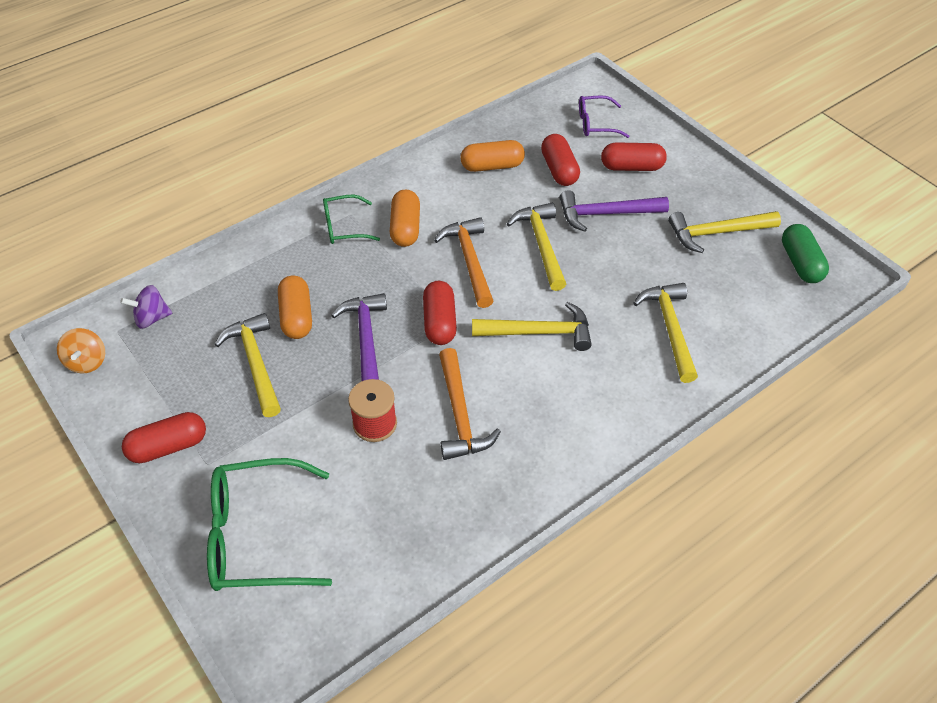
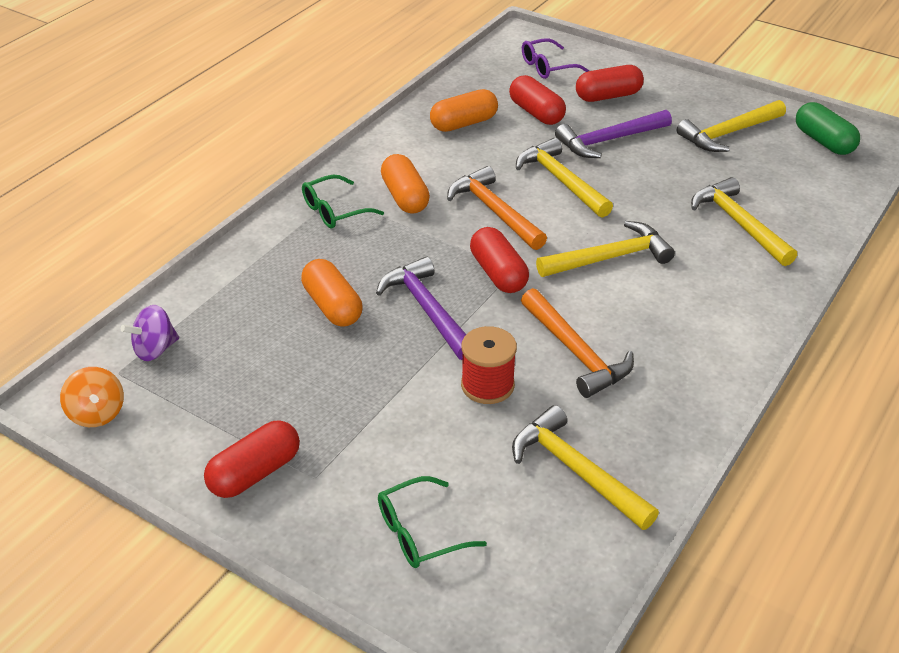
camera: 20 degrees left, 10 degrees down
green glasses [207,458,332,591] -> green glasses [378,476,487,568], size x0.56
yellow hammer [215,313,281,417] -> yellow hammer moved to [512,405,659,530]

